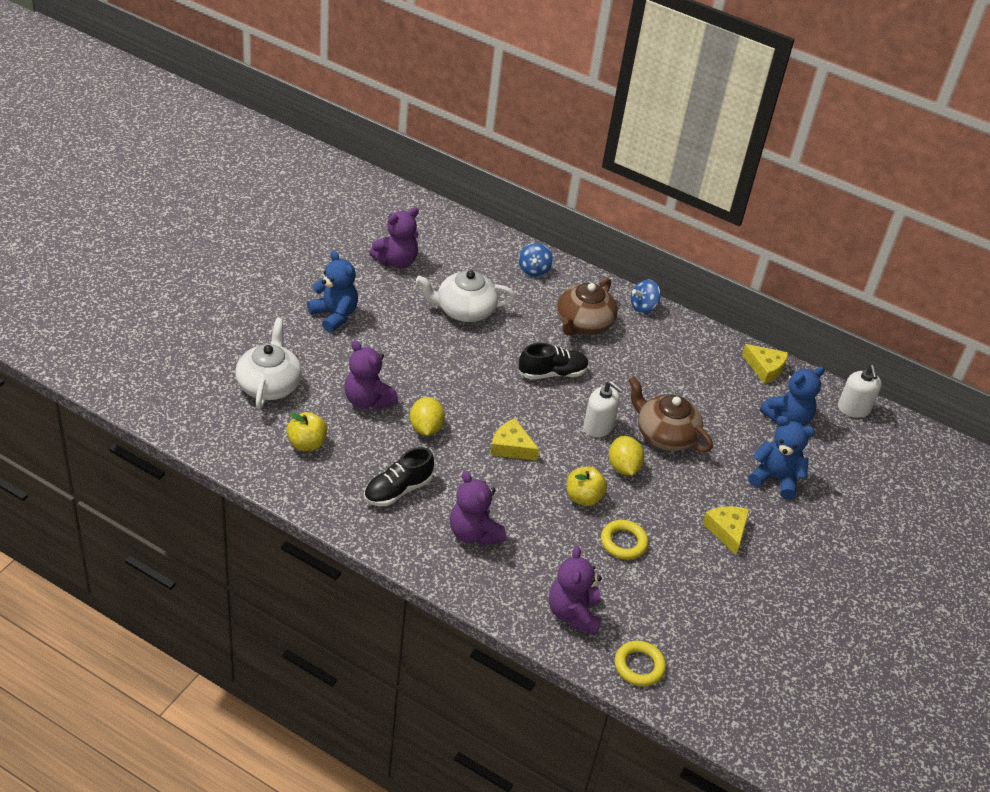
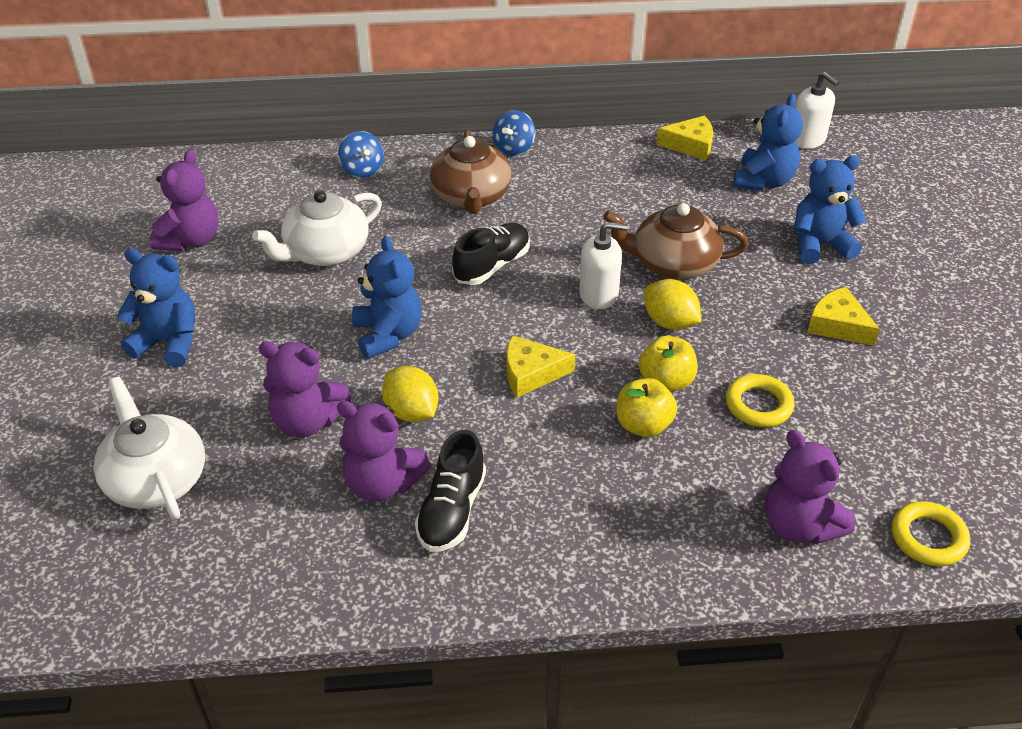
camera: 30 degrees left, 0 degrees up
yellow apple [286,412,327,451] -> yellow apple moved to [616,378,677,437]
purple teddy bear [450,471,506,546] -> purple teddy bear moved to [337,401,431,502]
none -> blue teddy bear [352,236,422,359]

